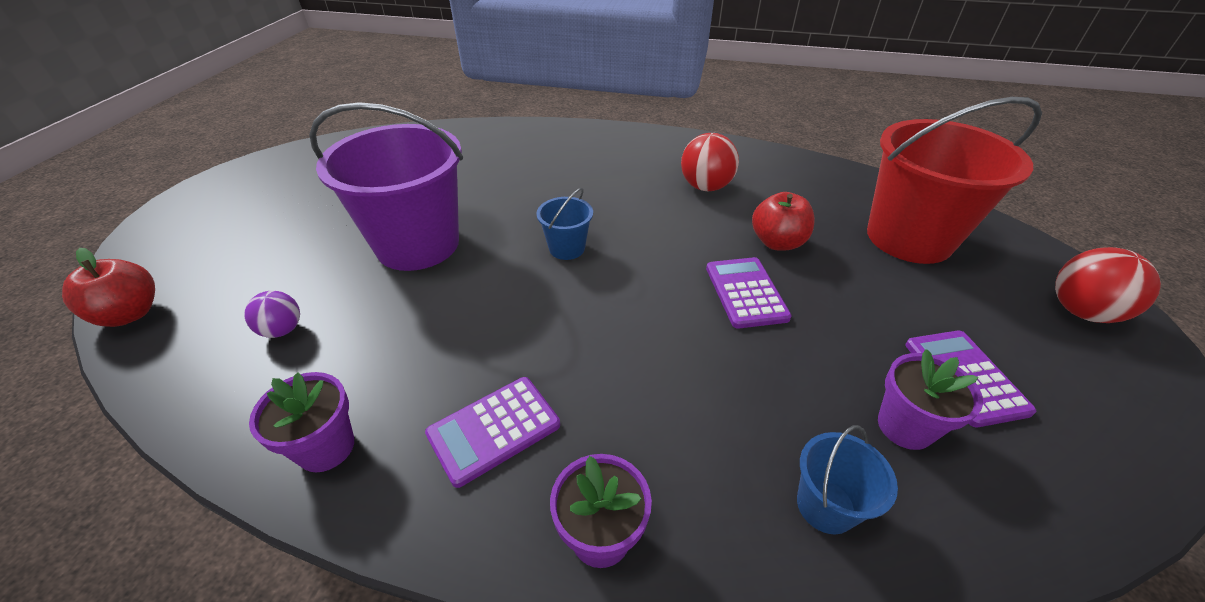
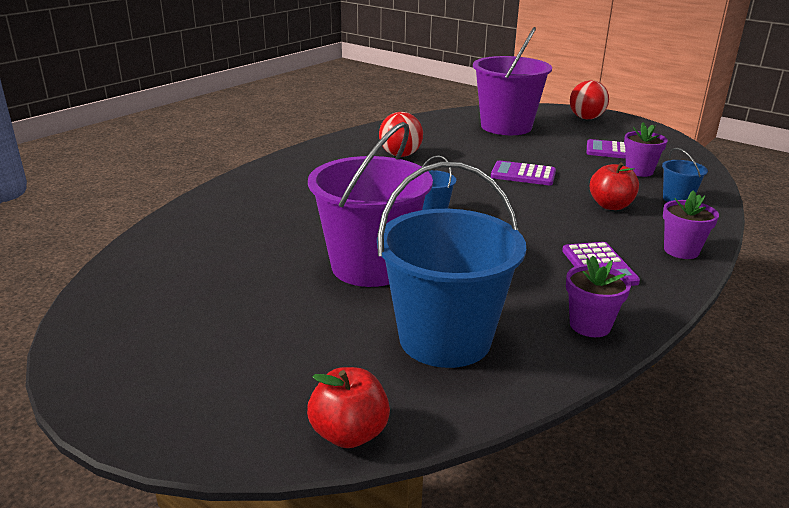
camera: 65 degrees left, 15 degrees down
purple ball [244,291,300,338] -> blue bucket [377,162,526,368]
red apple [752,192,815,250] -> red apple moved to [589,162,639,210]
red bucket [867,97,1042,264] -> purple bucket [473,27,552,135]

